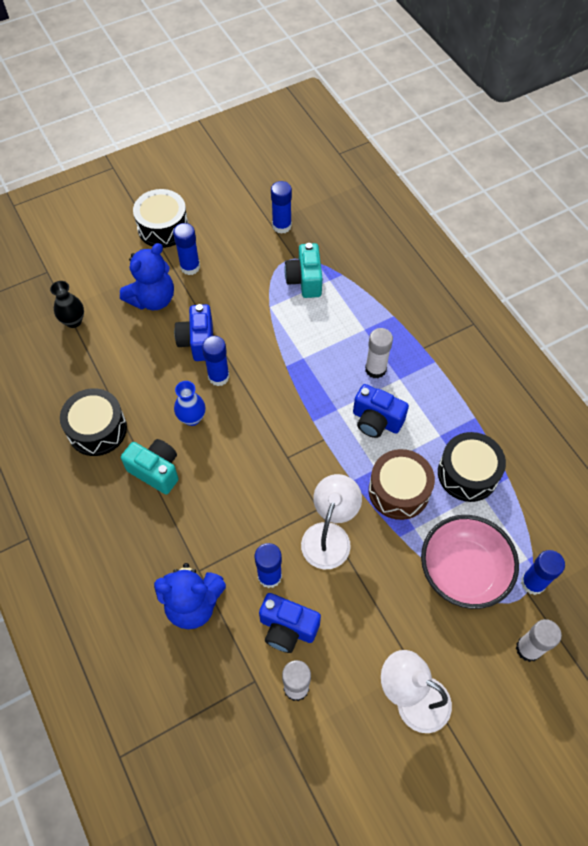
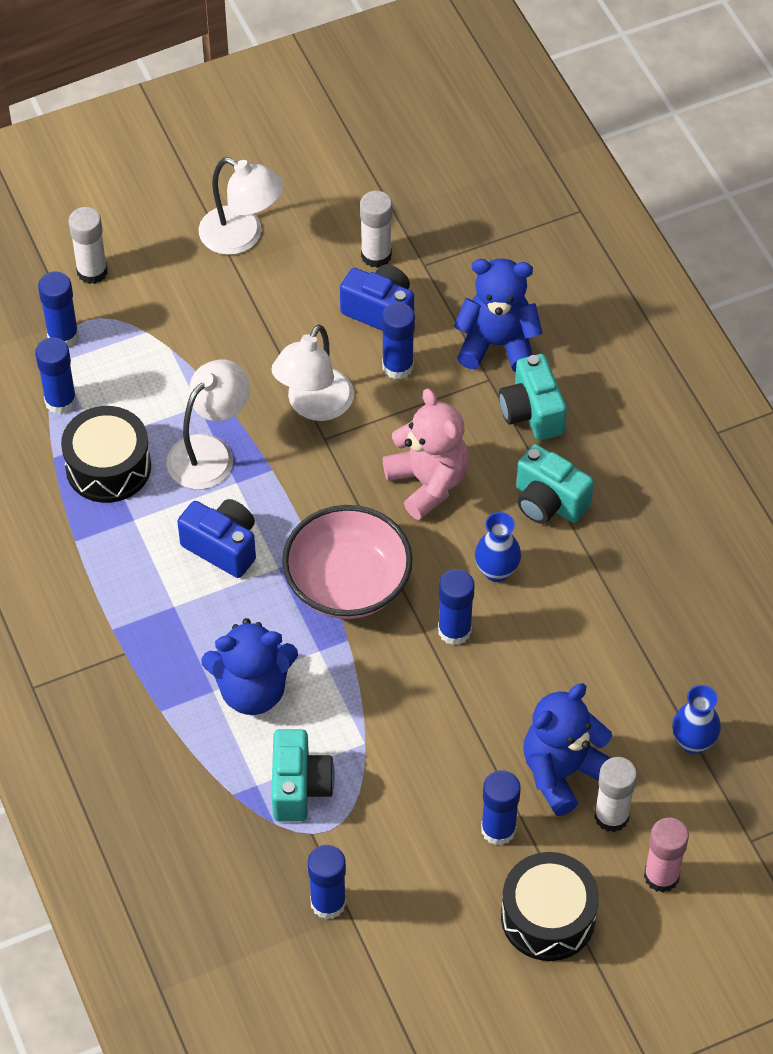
camera: 175 degrees left, 5 degrees down
black vase [50,281,84,328] -> blue vase [672,685,721,754]
black drum [60,388,127,456] -> none
blue camera [174,304,213,361] -> none
white glue stick [365,328,393,378] -> white glue stick moved to [594,757,637,832]
brown drum [369,449,435,520] -> white lamp [166,360,250,489]
pink bowl [421,515,519,609] -> pink bowl moved to [282,505,413,619]
none -> blue glue stick [35,337,77,414]
none -> blue teddy bear [201,618,298,715]
none -> pink teddy bear [383,389,469,520]
none -> turquoise camera [499,354,567,440]
none -> pink glue stick [644,818,689,893]

